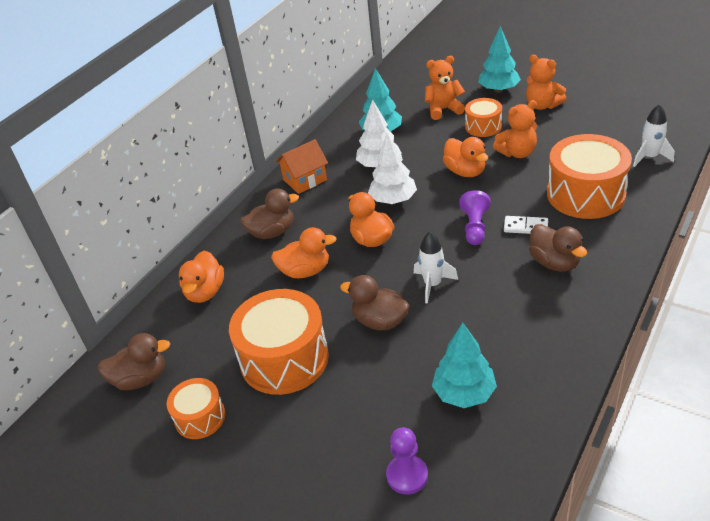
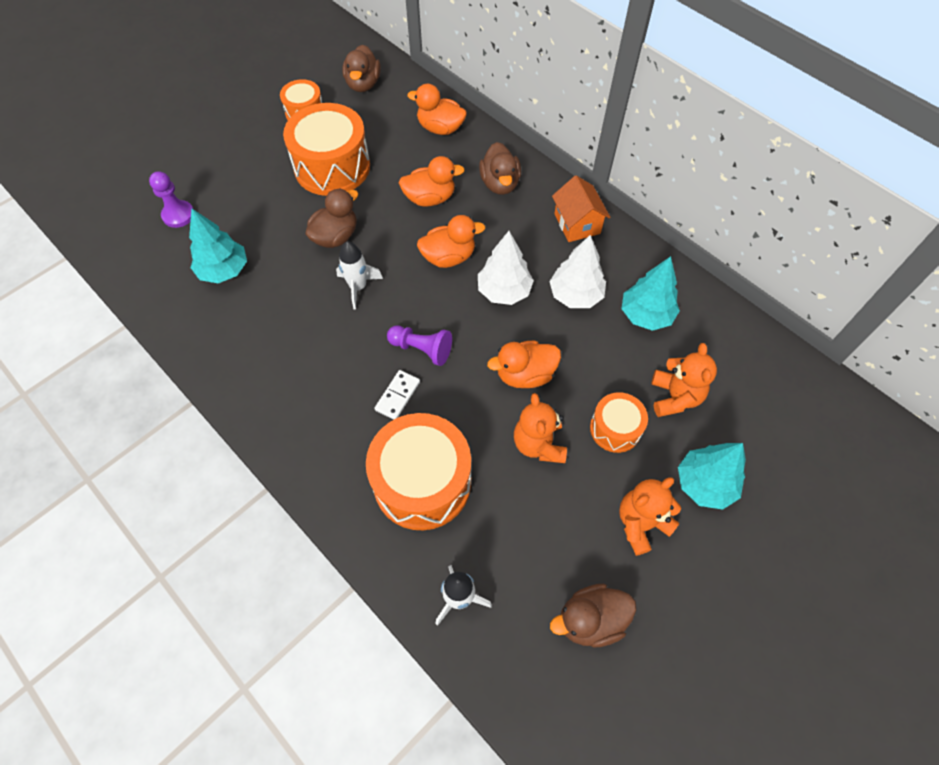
camera: 100 degrees right, 20 degrees up
orange duck [271,227,337,279] -> orange duck turned 105 degrees counterclockwise [399,156,465,207]
brown duck [529,224,587,272] -> brown duck moved to [550,584,636,647]

